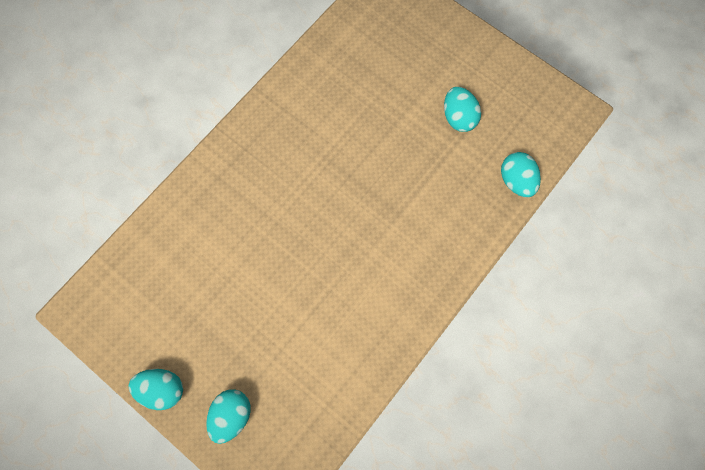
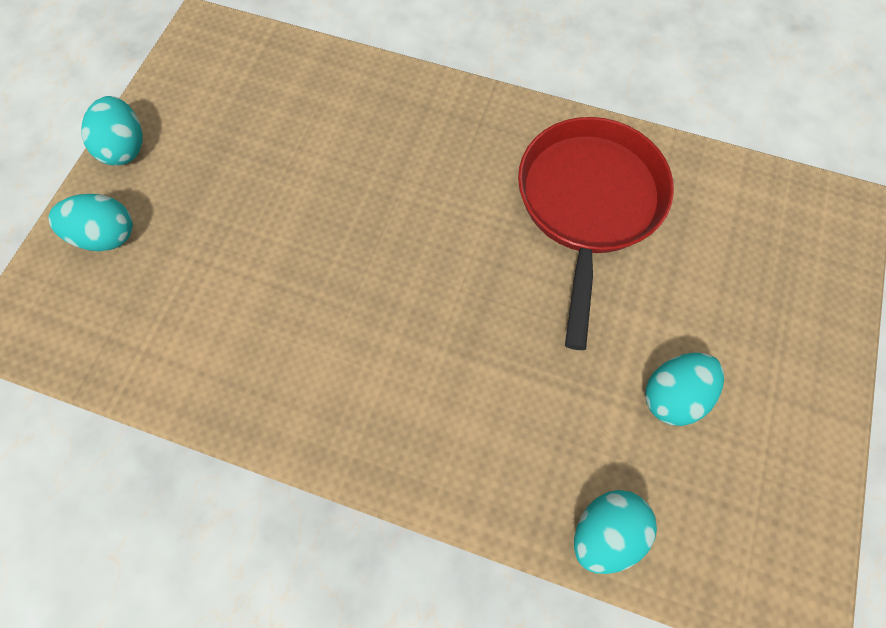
camera: 70 degrees right, 5 degrees down
none -> red pan [518,117,674,350]

